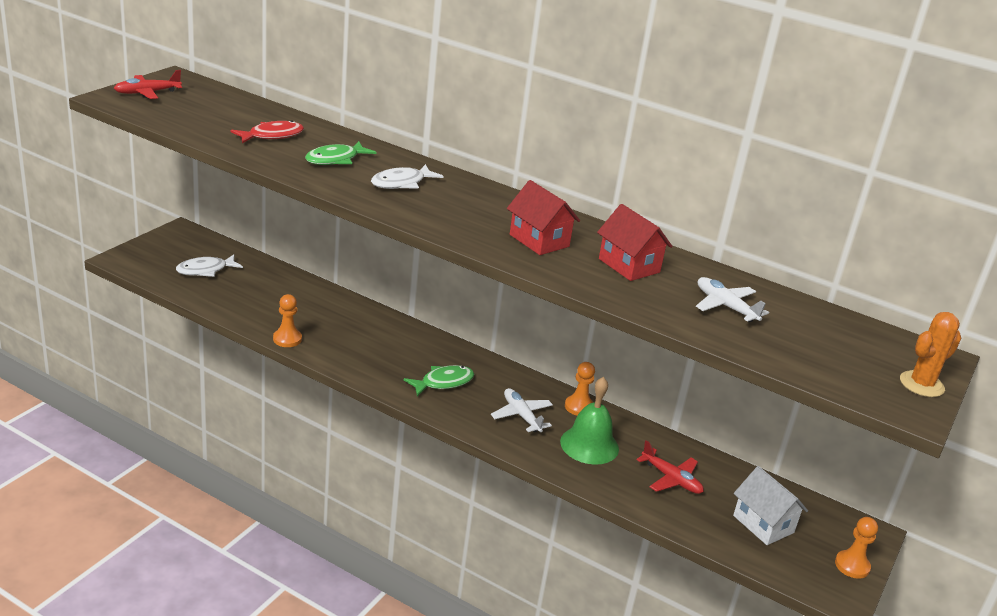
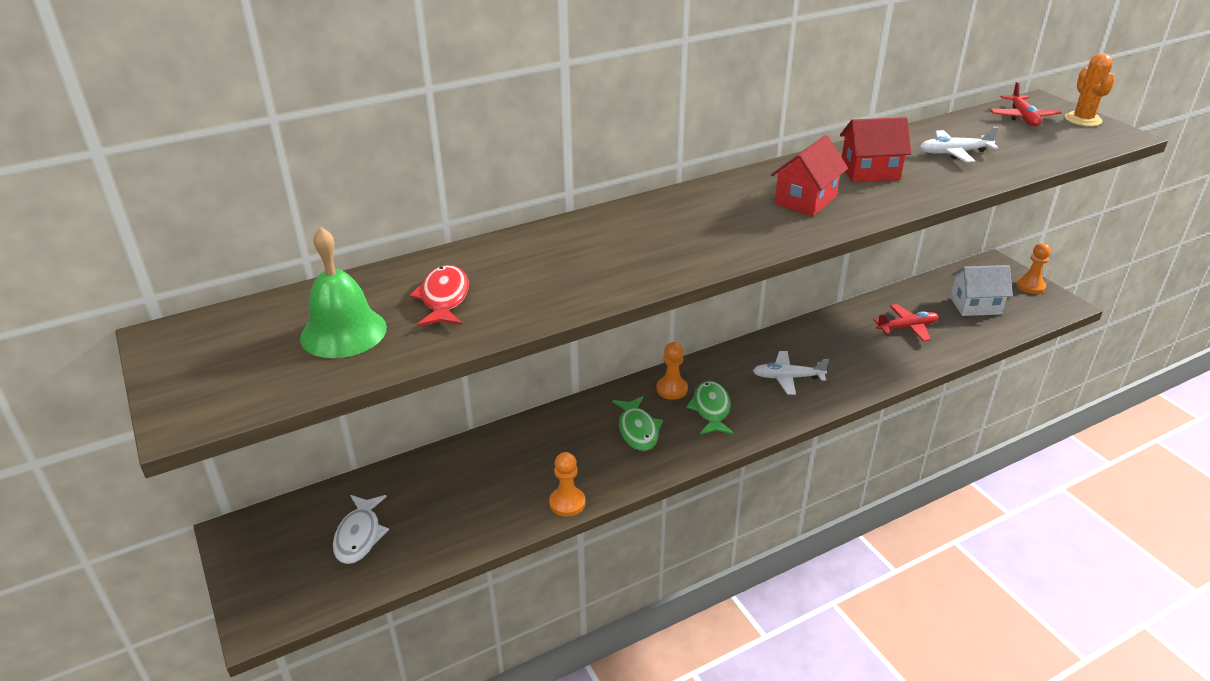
camera: 55 degrees left, 5 degrees up
red plane [114,70,182,99] -> red plane moved to [990,82,1061,127]
green fish [305,141,376,165] -> green fish moved to [612,396,663,451]
white fish [371,164,443,189] -> none
red house [507,180,580,255] -> red house turned 45 degrees counterclockwise [771,135,848,216]
green bell [560,377,619,465] -> green bell moved to [300,227,387,358]
orange pawn [565,362,595,416] -> orange pawn moved to [656,342,688,400]

